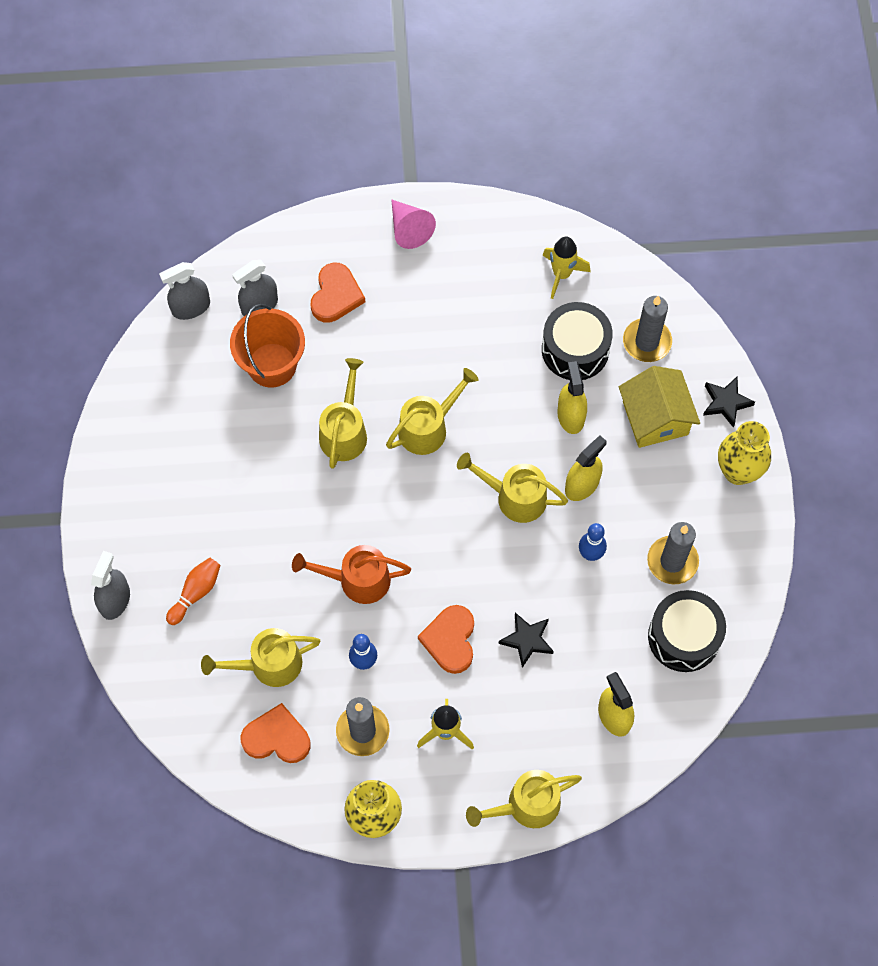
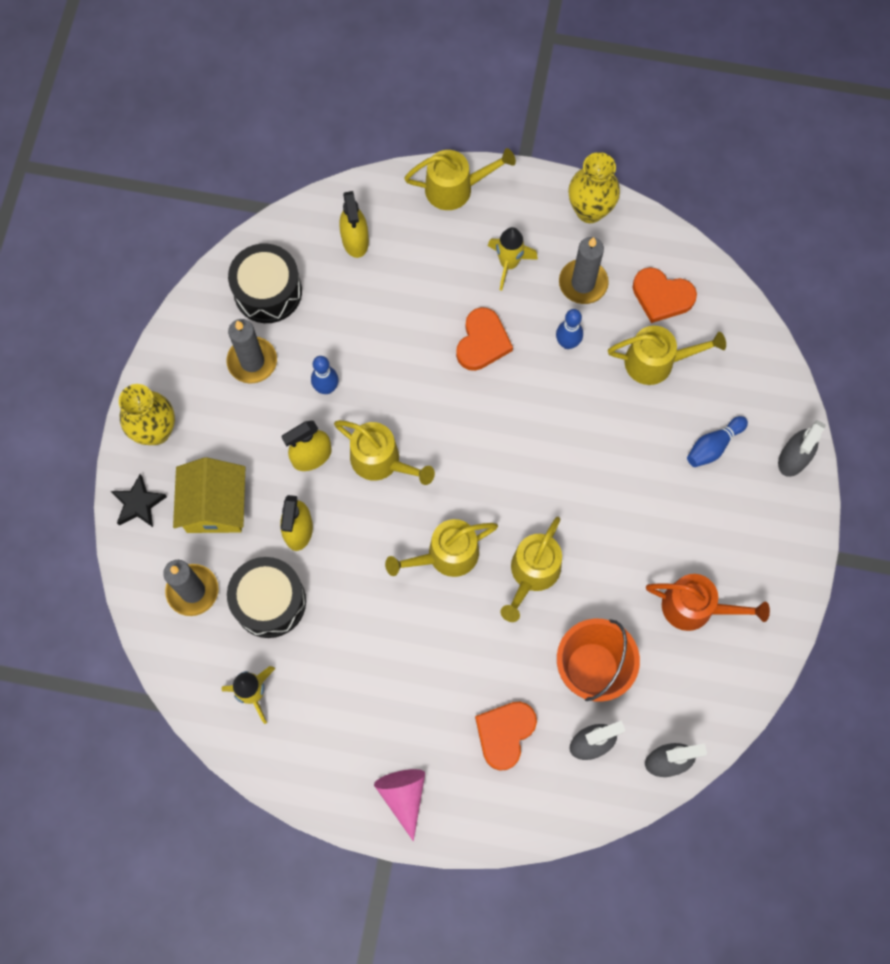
camera: 165 degrees left, 5 degrees up
orange bowling pin [166,557,221,625] -> blue bowling pin [687,416,748,467]
orange watering can [292,545,411,604] -> orange watering can moved to [646,574,770,631]
black star [499,612,554,668] -> none

